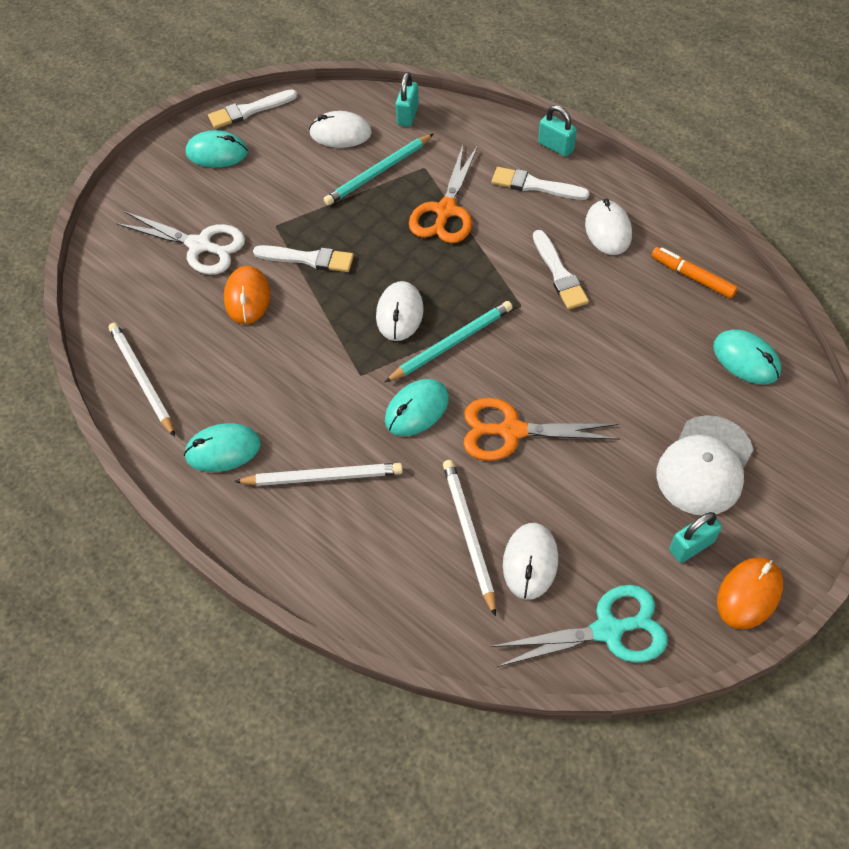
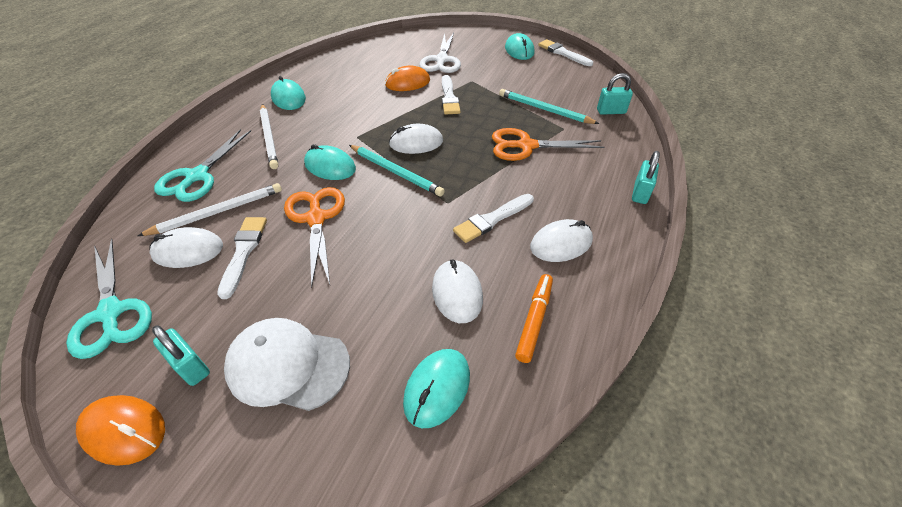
camera: 70 degrees right, 10 degrees down
white pencil [109,323,175,437] -> none
white mouse [309,111,372,148] -> white mouse moved to [432,259,483,323]
white brush [492,167,590,200] -> white brush moved to [217,217,267,299]
none -> turquoise scissors [154,129,251,202]

